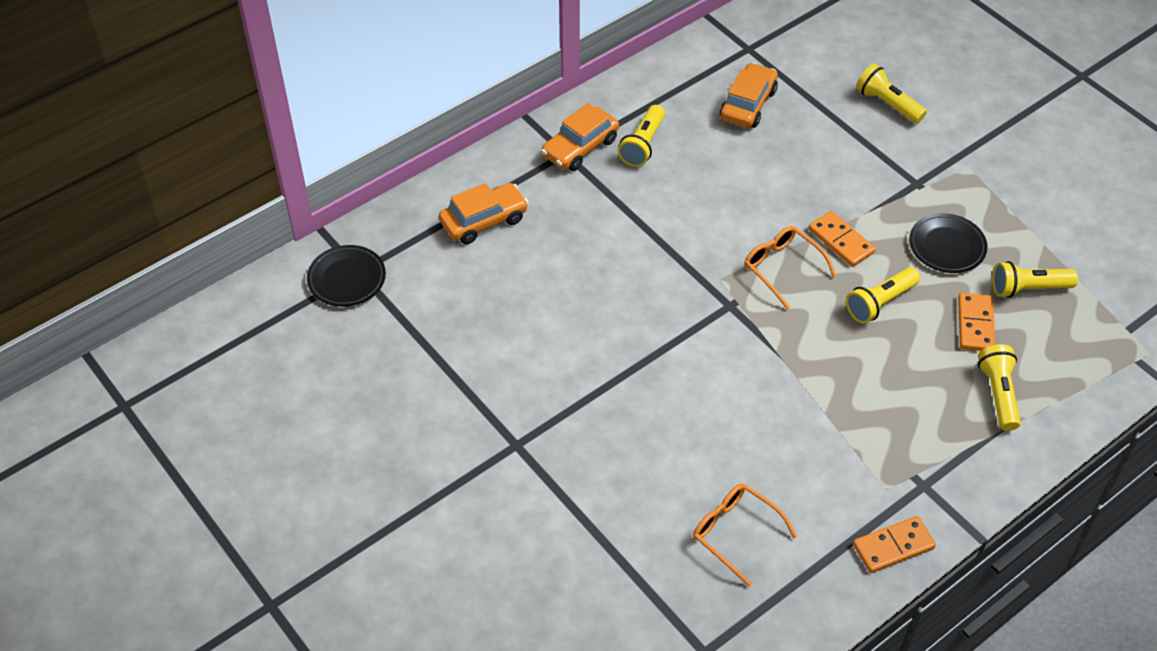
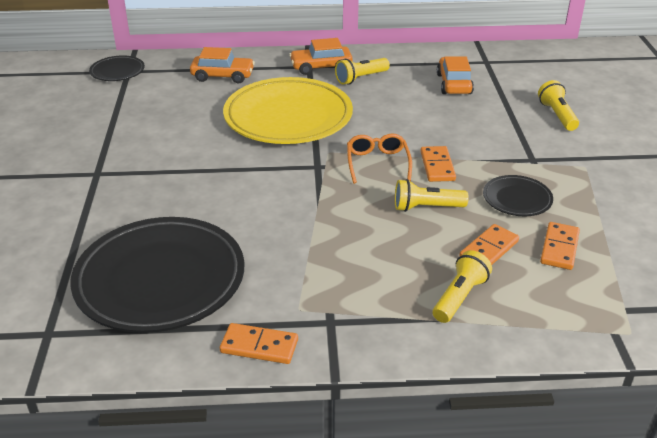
camera: 35 degrees right, 15 degrees down
orange glasses [693,484,797,587] -> black plate [70,217,244,333]
orange car [720,62,778,128] -> orange car turned 60 degrees counterclockwise [437,56,474,94]
yellow flashlight [992,261,1078,298] -> orange domino [540,222,580,270]
none -> yellow plate [223,77,353,144]

